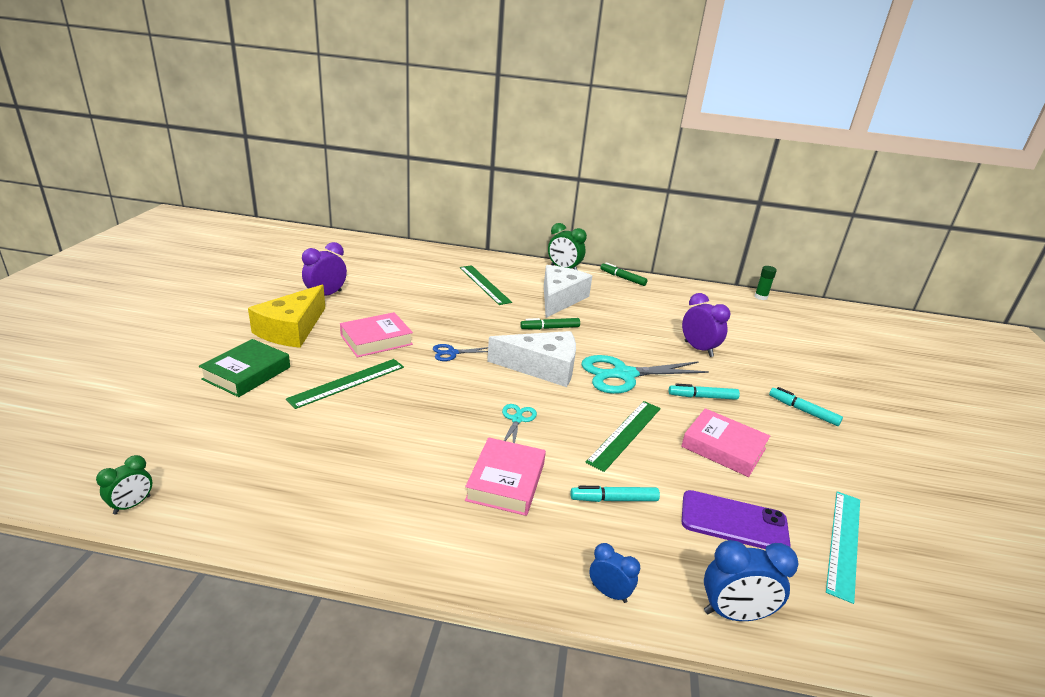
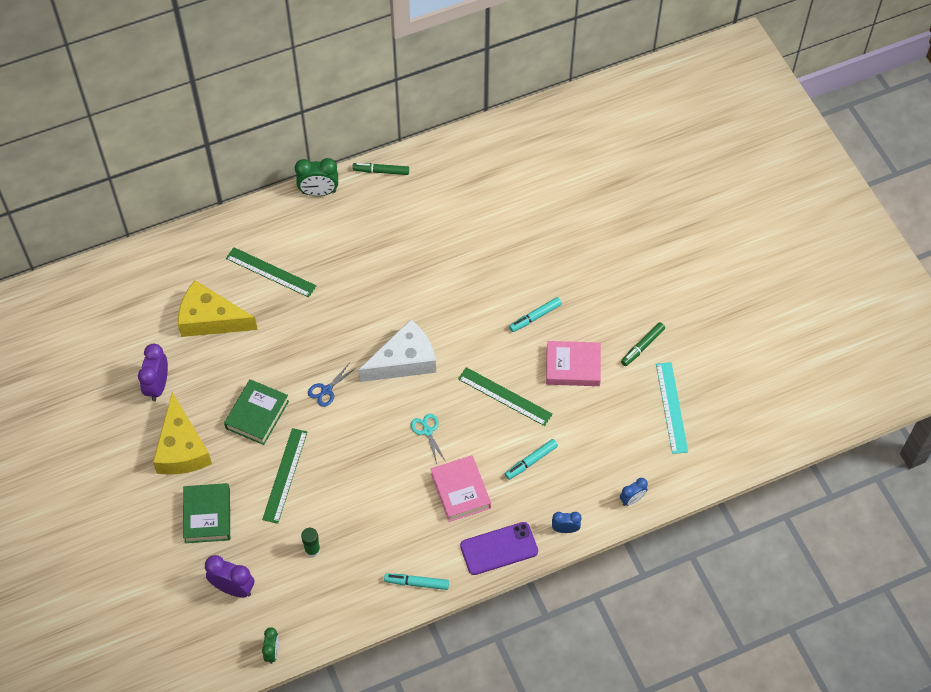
camera: 30 degrees left, 30 degrees up
pink book [340,312,413,357] -> green book [224,379,289,445]
green marker [520,318,580,330] -> green marker moved to [621,322,665,366]
white cheese [544,265,592,318] -> none
turquoise scissors [581,355,709,394] -> none
green ruler [585,401,661,472] -> green ruler turned 60 degrees counterclockwise [458,367,553,426]
purple clock [682,293,730,357] -> purple clock moved to [205,555,254,598]
purple phone [682,490,791,549] -> purple phone moved to [460,522,538,575]
blue clock [704,540,798,621] -> blue clock [620,478,648,506], size x0.61
green glue stick [755,266,777,300] -> green glue stick moved to [301,528,320,557]
turquoise marker [769,387,843,426] -> turquoise marker moved to [384,573,449,590]
none -> yellow cheese [178,280,258,337]

